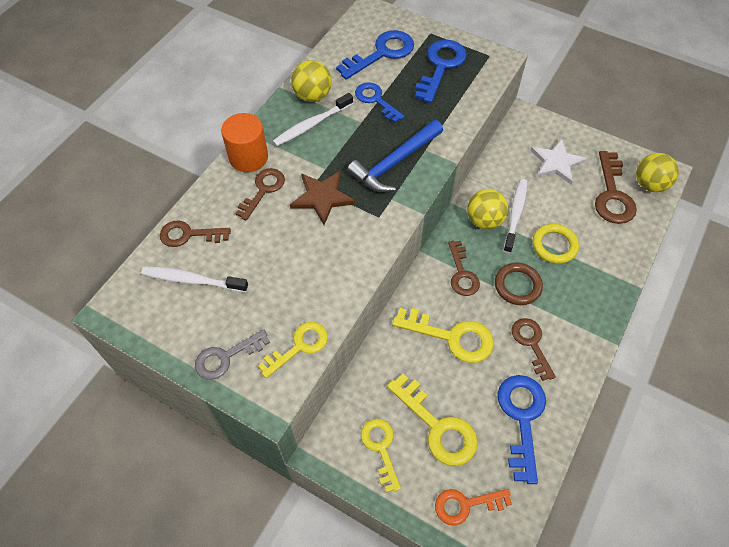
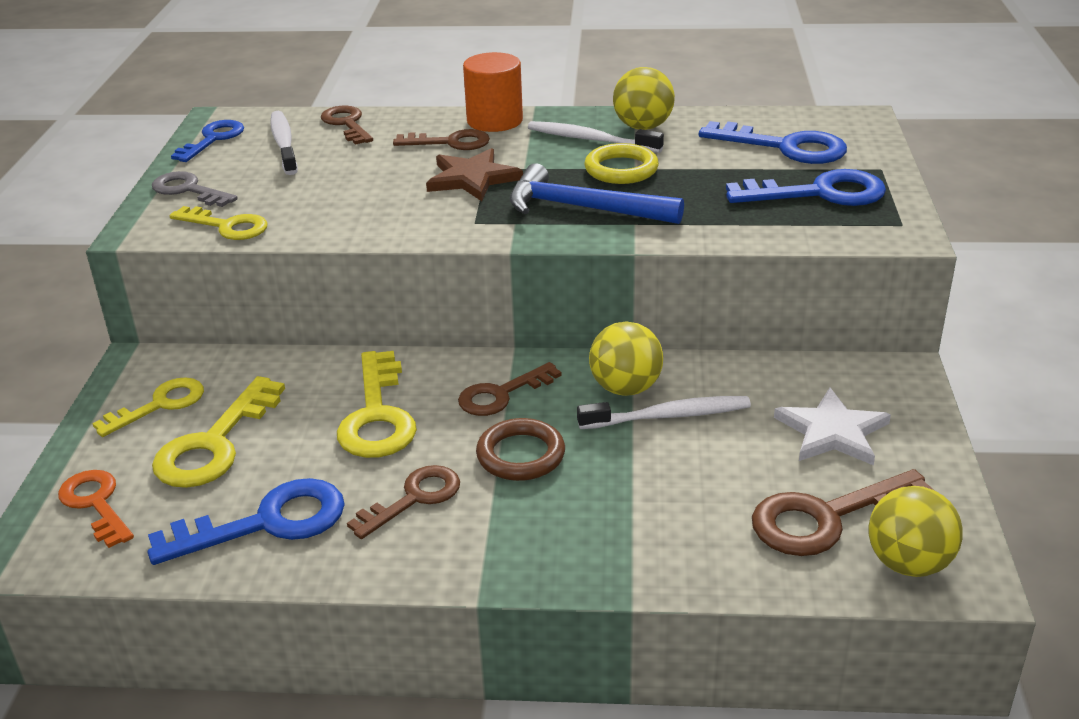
camera: 65 degrees right, 25 degrees down
blue key [355,82,405,123] -> blue key moved to [171,120,244,162]
yellow ring [532,224,579,264] -> yellow ring moved to [584,143,659,184]

